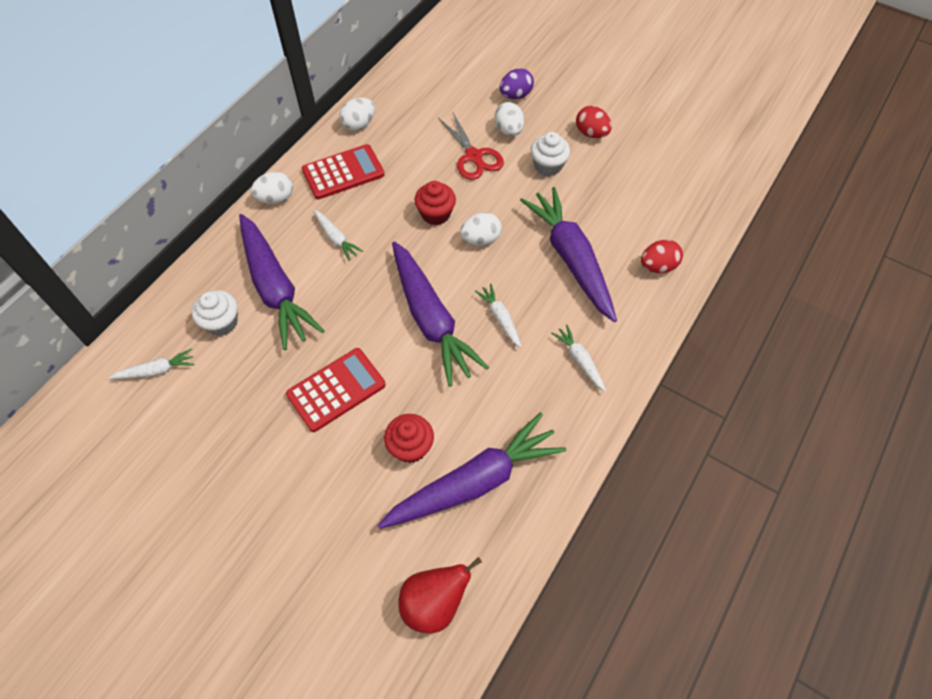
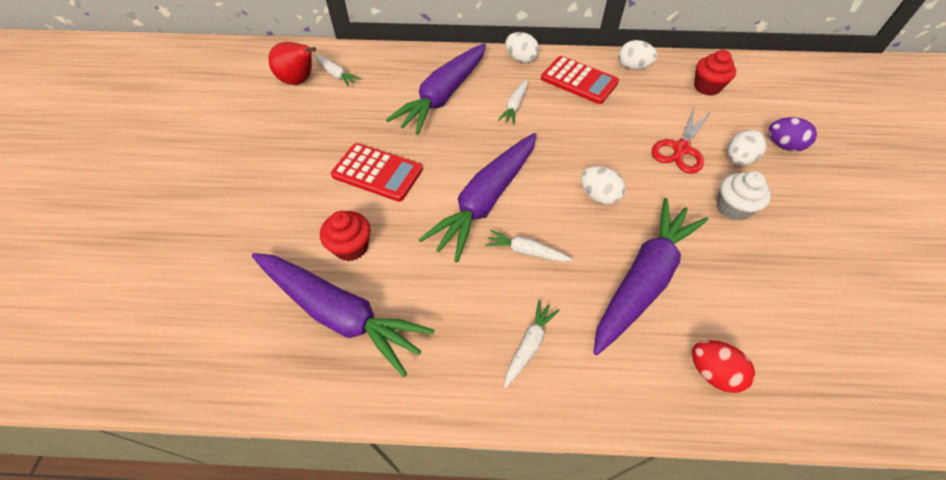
camera: 60 degrees right, 5 degrees down
white cupcake [191,290,238,336] -> none
red pear [398,557,482,634] -> red pear moved to [269,42,316,85]
red cupcake [414,181,456,225] -> red cupcake moved to [694,50,736,95]
white carrot [475,284,522,348] -> white carrot turned 105 degrees counterclockwise [485,229,573,262]
red egg [576,106,612,138] -> none

